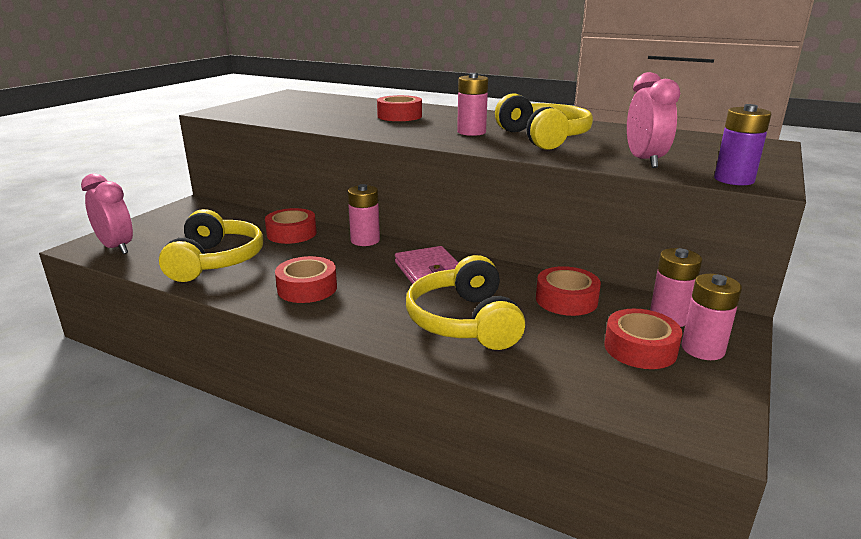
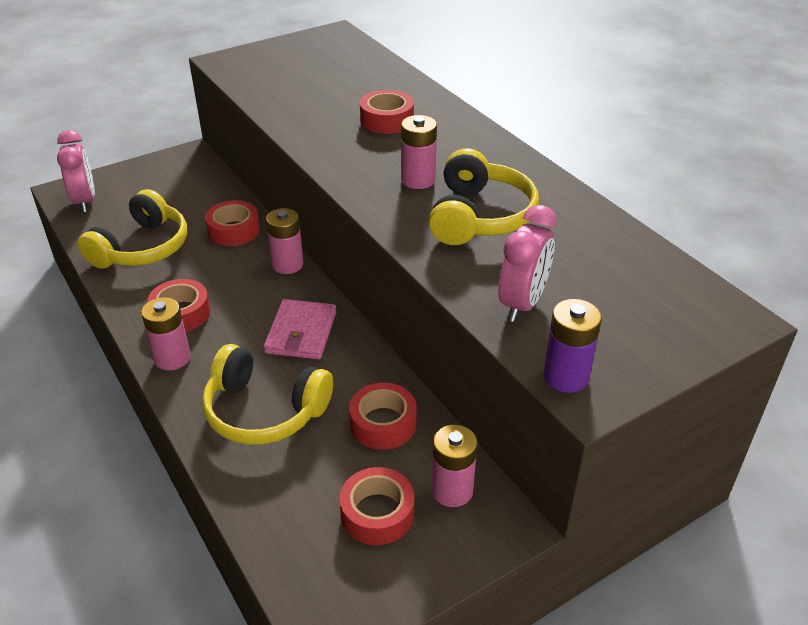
camera: 30 degrees right, 15 degrees up
yellow headphones [406,255,525,350] -> yellow headphones turned 90 degrees counterclockwise [202,344,333,445]
pink battery [681,274,742,360] -> pink battery moved to [141,297,191,371]

